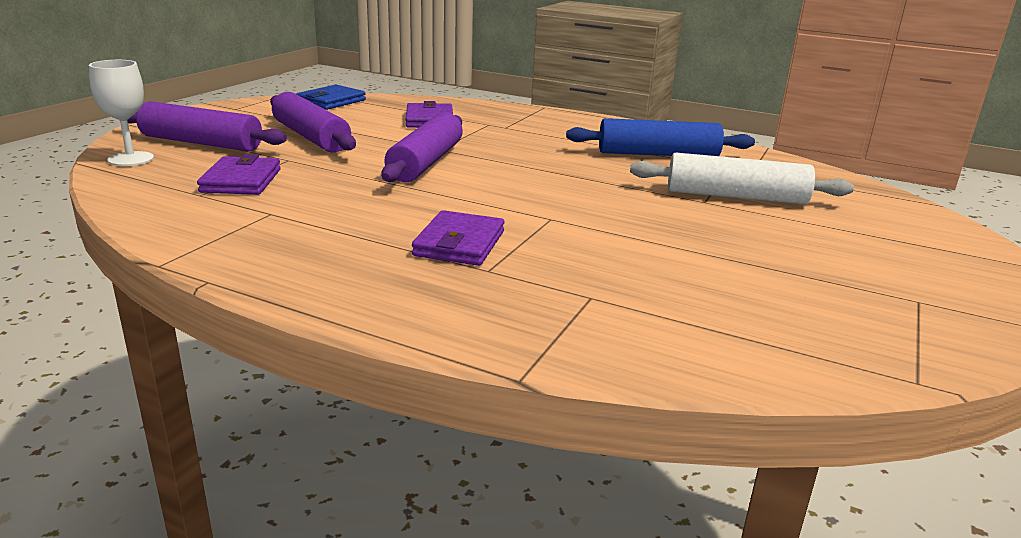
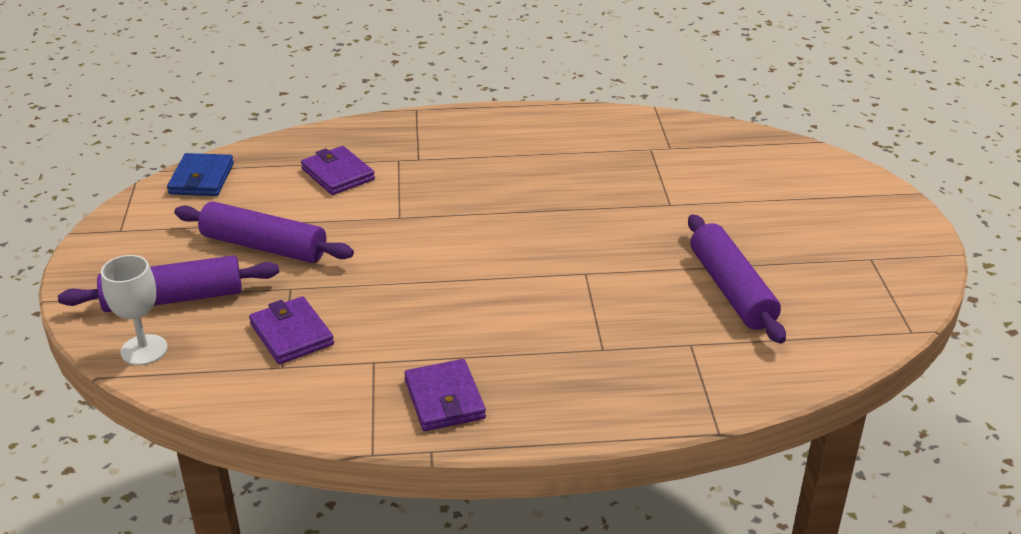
camera: 30 degrees left, 10 degrees up
purple rolling pin [382,112,463,182] -> purple rolling pin moved to [688,214,786,344]
purple wallet [412,210,504,266] -> purple wallet moved to [404,359,486,431]
blue rolling pin [566,118,755,156] -> none
white rolling pin [630,153,854,204] -> none

